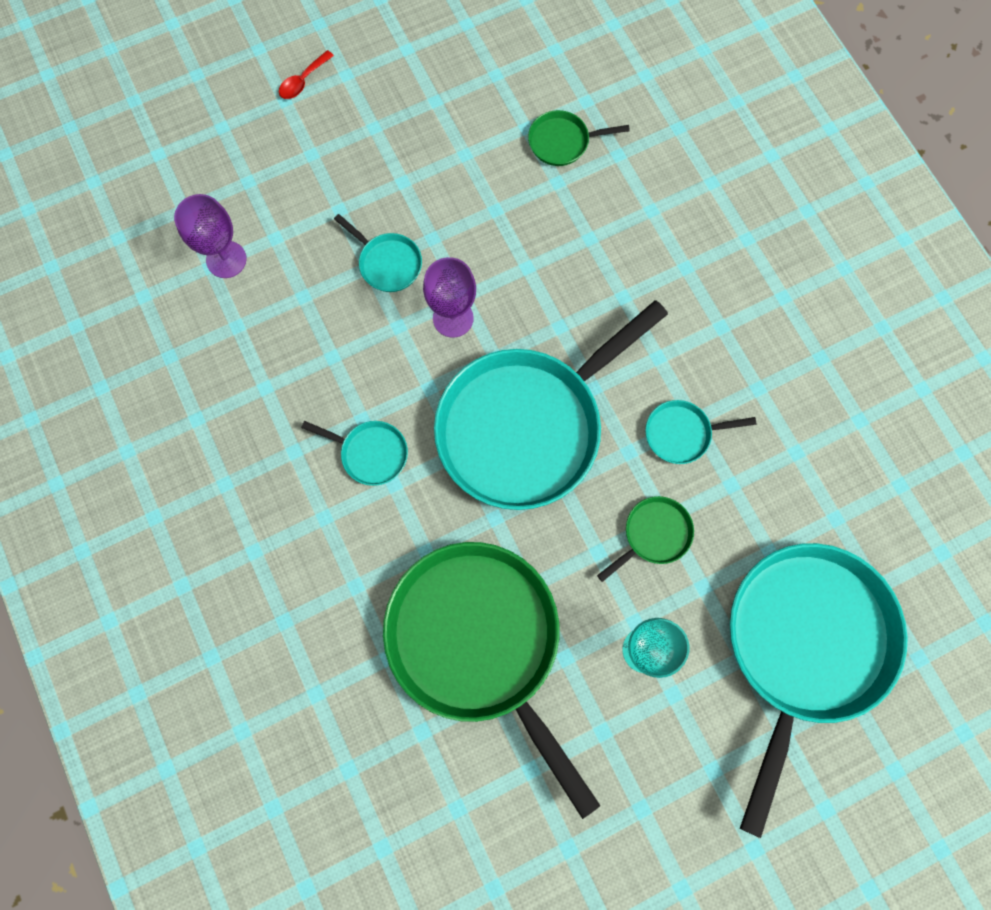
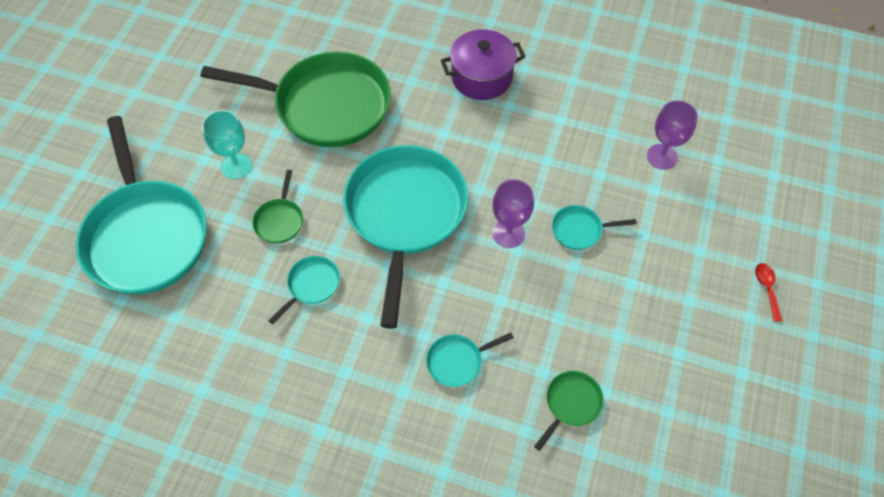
camera: 135 degrees right, 15 degrees down
turquoise pan [301,421,408,486] -> turquoise pan moved to [426,333,514,387]
none -> purple pot [441,30,525,100]

